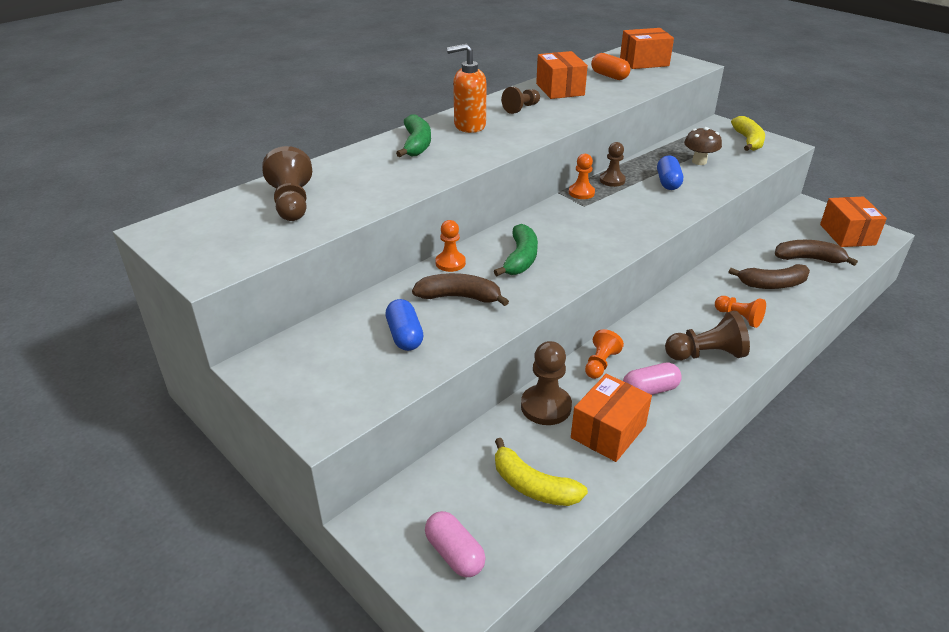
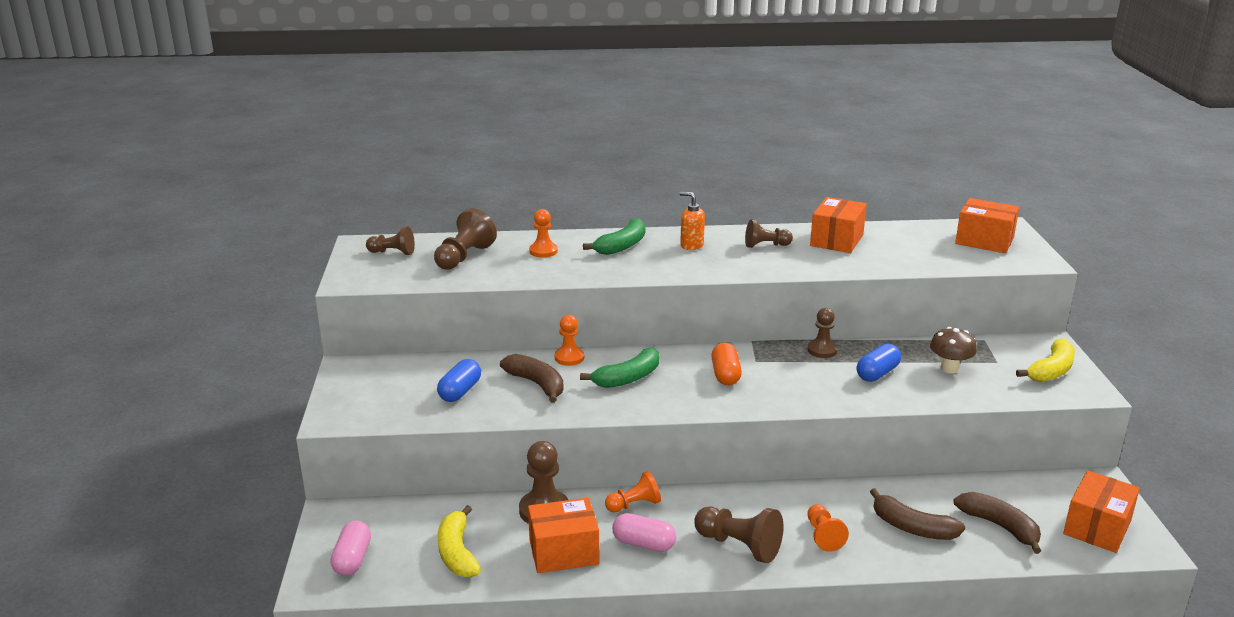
camera: 40 degrees right, 10 degrees down
orange soap dispenser [447,43,487,133] -> orange soap dispenser [679,192,705,250], size x0.66
orange pawn [569,154,595,199] -> orange pawn moved to [529,209,558,258]
orange capsule [591,53,630,80] -> orange capsule moved to [711,343,742,385]
none -> brown pawn [366,226,415,255]

